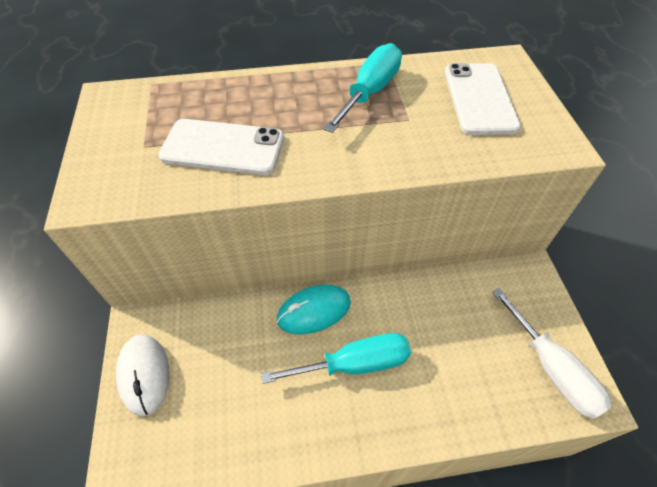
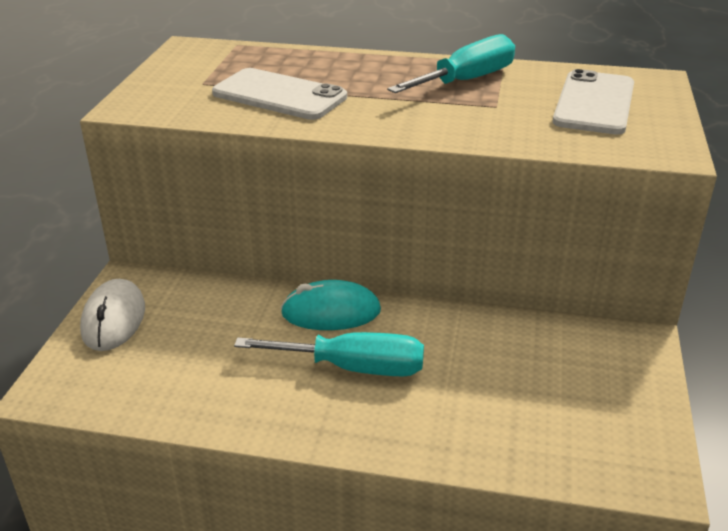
camera: 20 degrees right, 20 degrees down
white screwdriver [492,288,611,419] -> none

